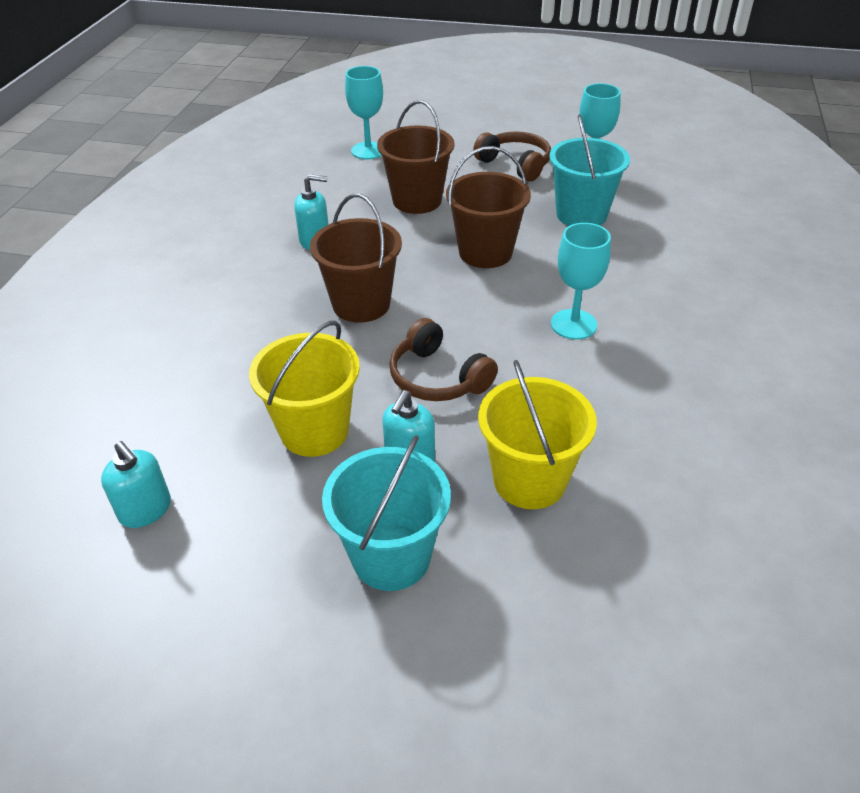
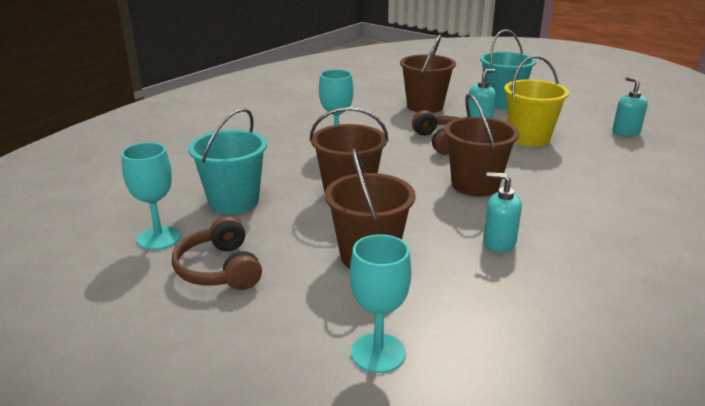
camera: 155 degrees left, 15 degrees down
yellow bucket [478,360,597,509] -> brown bucket [400,34,456,113]

